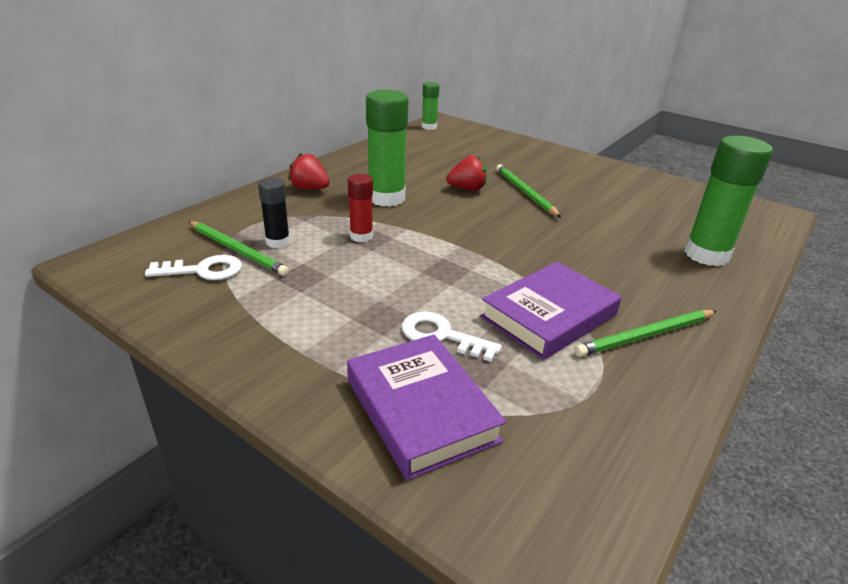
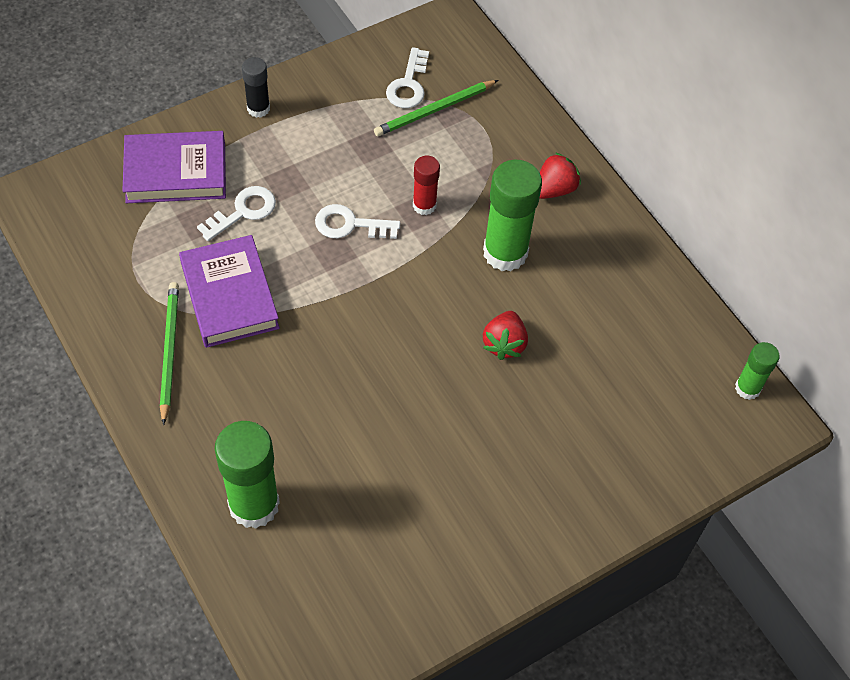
camera: 110 degrees right, 25 degrees up
black glue stick [258,178,290,248] -> black glue stick moved to [242,57,270,118]
green pencil [496,164,561,217] -> none
none -> white key [315,204,400,239]

